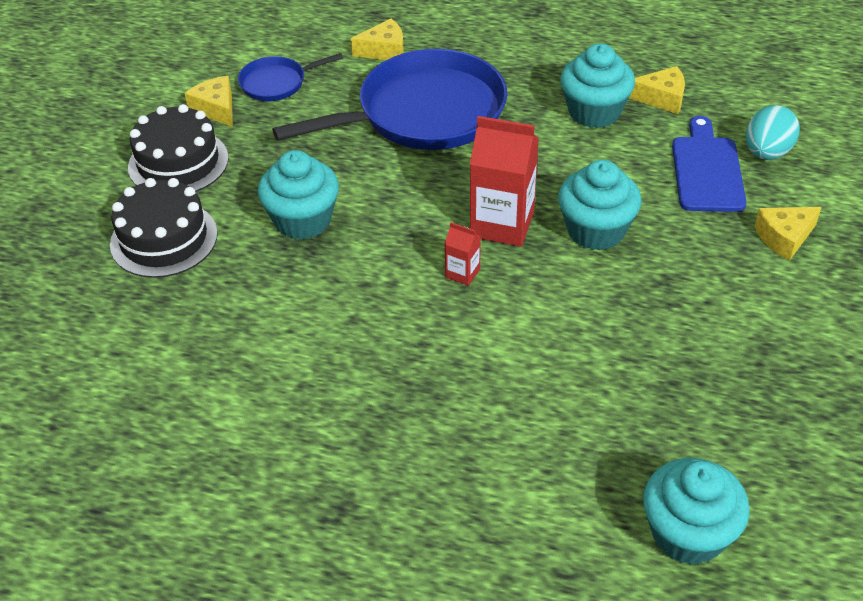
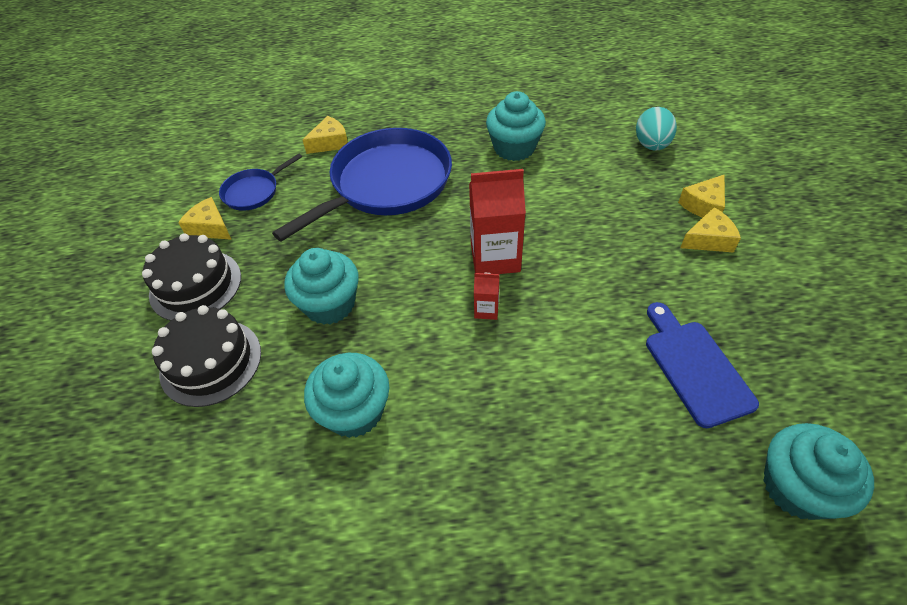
camera: 20 degrees left, 5 degrees up
turquoise cupcake [558,160,642,250] -> turquoise cupcake moved to [304,353,389,438]
yellow cheese [629,66,685,114] -> yellow cheese moved to [680,207,741,253]
blue cutting board [672,116,746,212] -> blue cutting board moved to [646,302,759,428]

